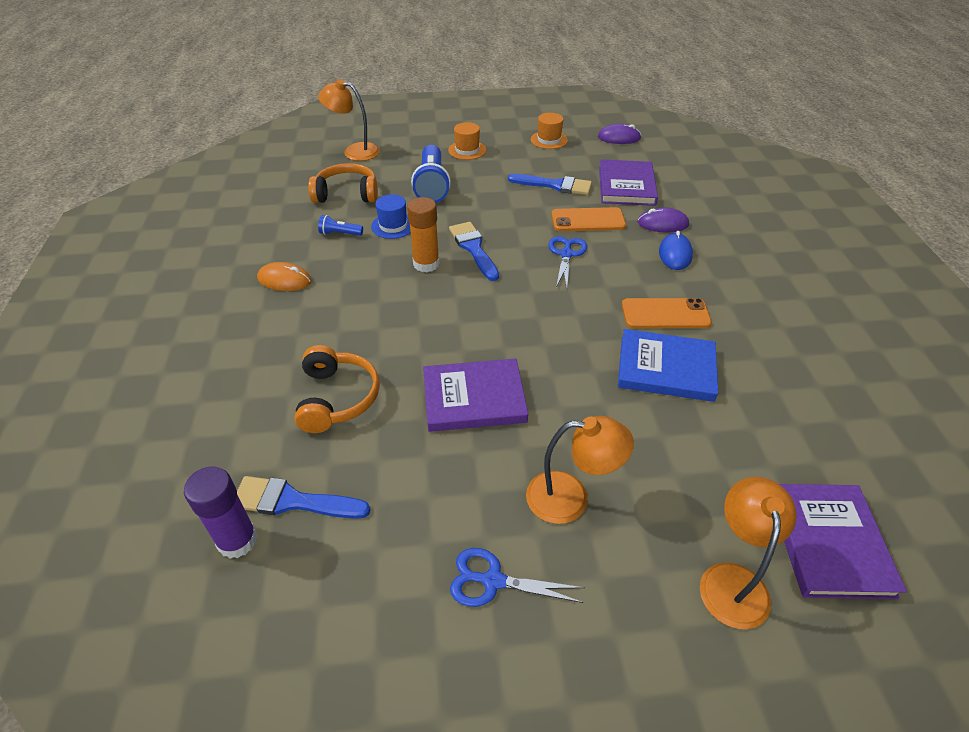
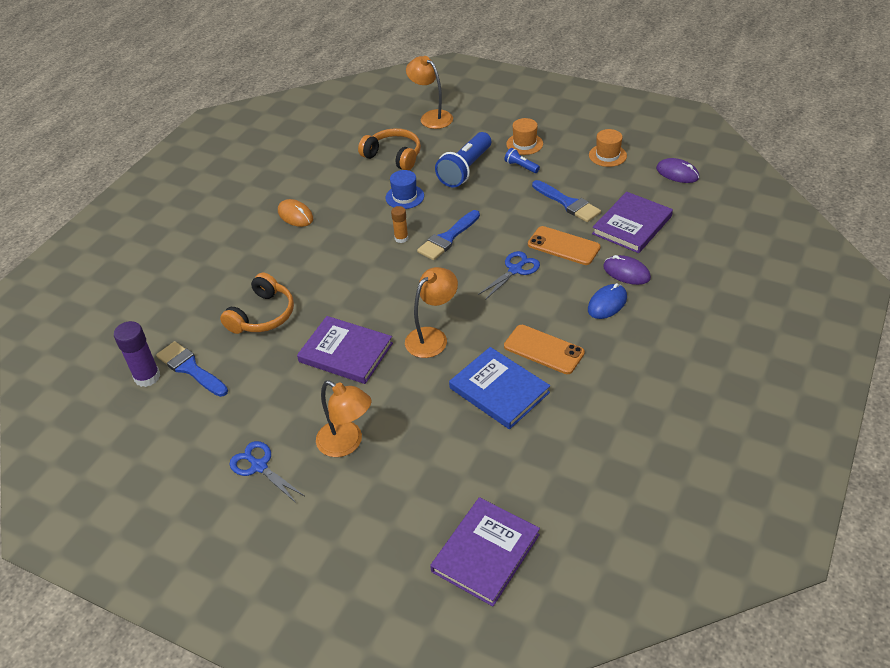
camera: 35 degrees right, 0 degrees up
blue flashlight [318,215,363,236] -> blue flashlight moved to [504,148,540,173]
orange glue stick [407,197,440,272] -> orange glue stick [391,206,408,243], size x0.61
blue brush [449,222,499,281] -> blue brush turned 150 degrees counterclockwise [417,210,480,260]
orange lamp [700,477,796,629] -> orange lamp moved to [405,267,458,358]

